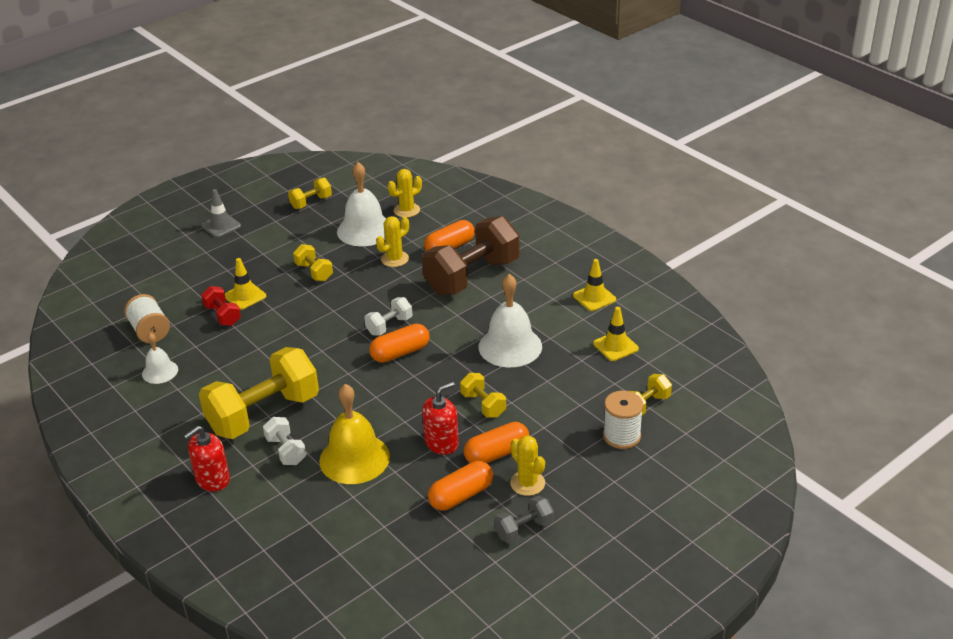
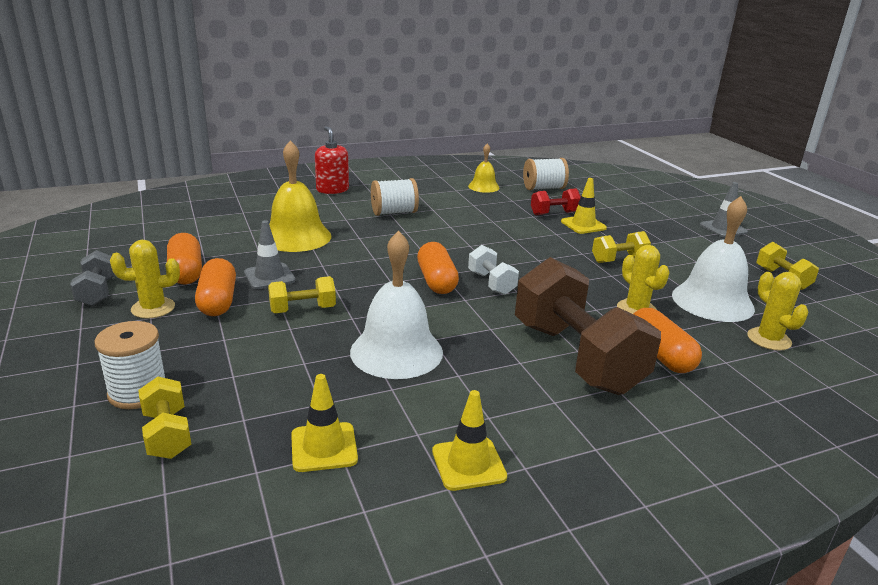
camera: 105 degrees right, 10 degrees down
white bell [142,333,178,384] -> yellow bell [468,143,500,193]
yellow dumbbell [199,347,319,439] -> white spool [371,178,419,216]
white dumbbell [263,417,306,465] -> none
red soap dispenser [422,382,459,455] -> grey traffic cone [244,220,295,289]

